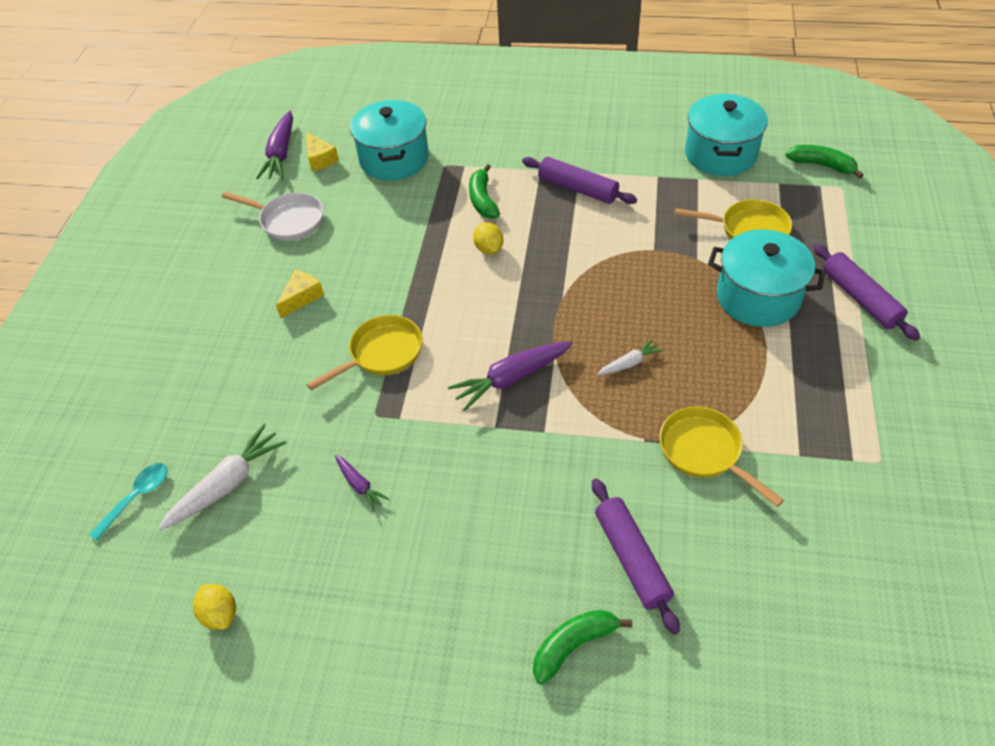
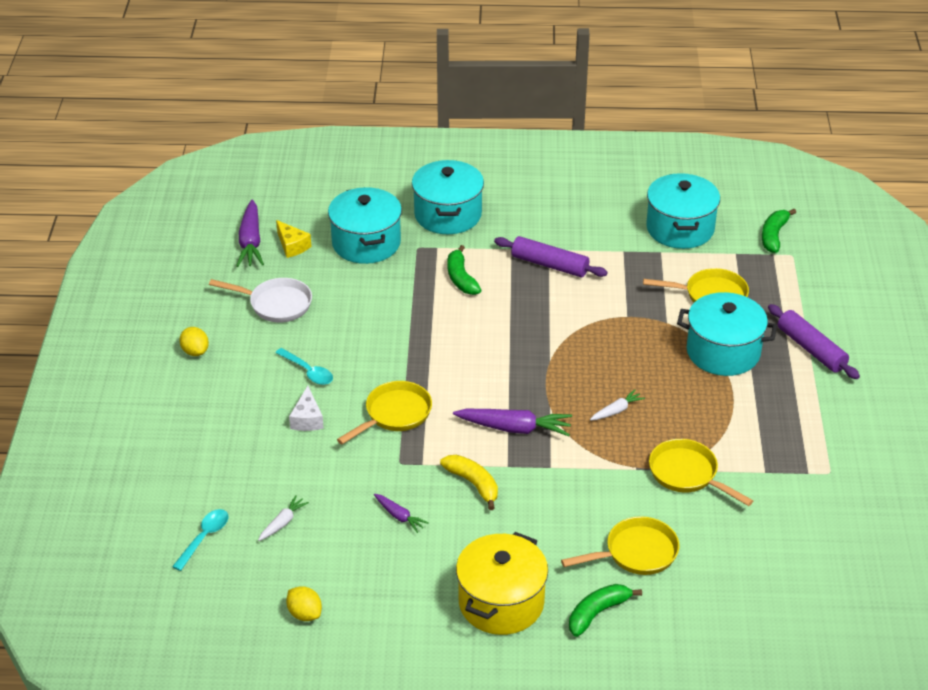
camera: 10 degrees left, 10 degrees down
white carrot [158,424,287,530] -> white carrot [258,496,309,541], size x0.54
yellow cheese [276,270,324,318] -> turquoise spoon [275,348,333,385]
purple carrot [448,341,573,411] -> purple carrot turned 135 degrees counterclockwise [453,409,572,436]
yellow lemon [473,222,503,254] -> yellow lemon moved to [180,327,209,356]
purple rolling pin [592,478,680,634] -> yellow pan [561,516,679,575]
green banana [786,145,864,179] -> green banana turned 90 degrees counterclockwise [762,209,796,253]
none -> white cheese [289,386,324,431]
none -> turquoise pot [412,160,484,234]
none -> yellow banana [440,455,498,510]
none -> yellow pot [456,532,548,635]

